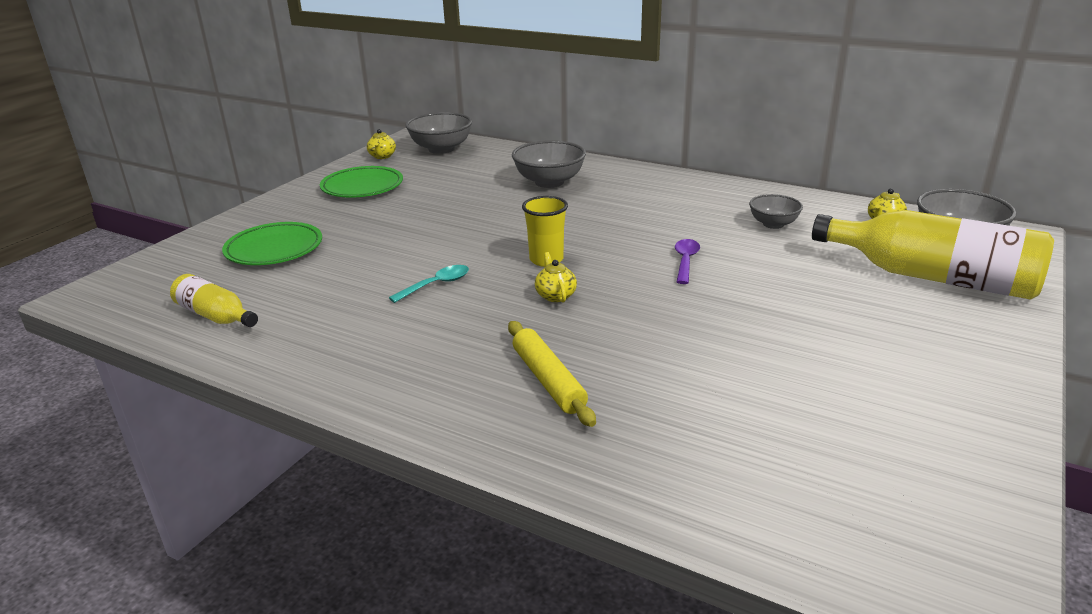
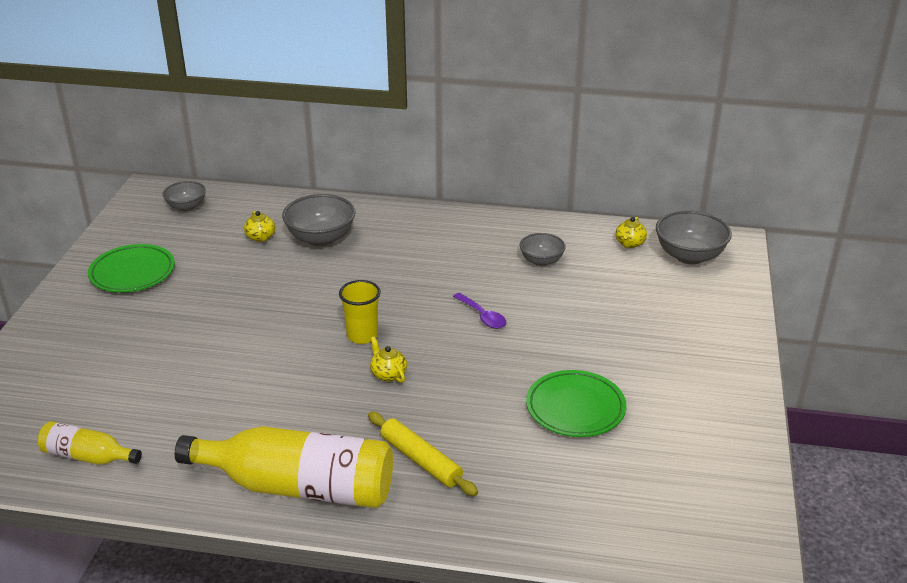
camera: 20 degrees left, 5 degrees up
green plate [222,222,322,265] -> green plate moved to [526,370,626,437]
yellow teapot [367,129,396,159] -> yellow teapot moved to [244,211,275,242]
turquoise spoon [389,265,469,303] -> none
grey bowl [406,112,472,154] -> grey bowl [162,181,206,212], size x0.61
purple spoon [675,239,700,284] -> purple spoon turned 150 degrees clockwise [453,293,506,329]
yellow bottle [812,210,1054,300] -> yellow bottle moved to [175,426,393,508]

